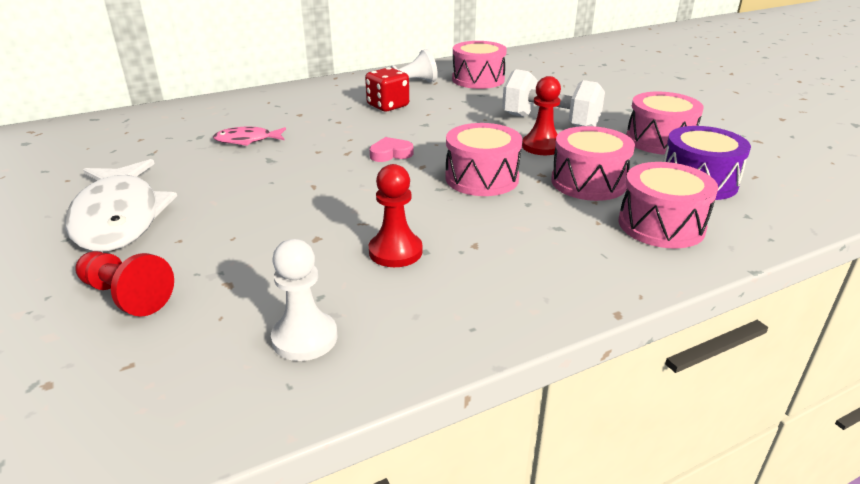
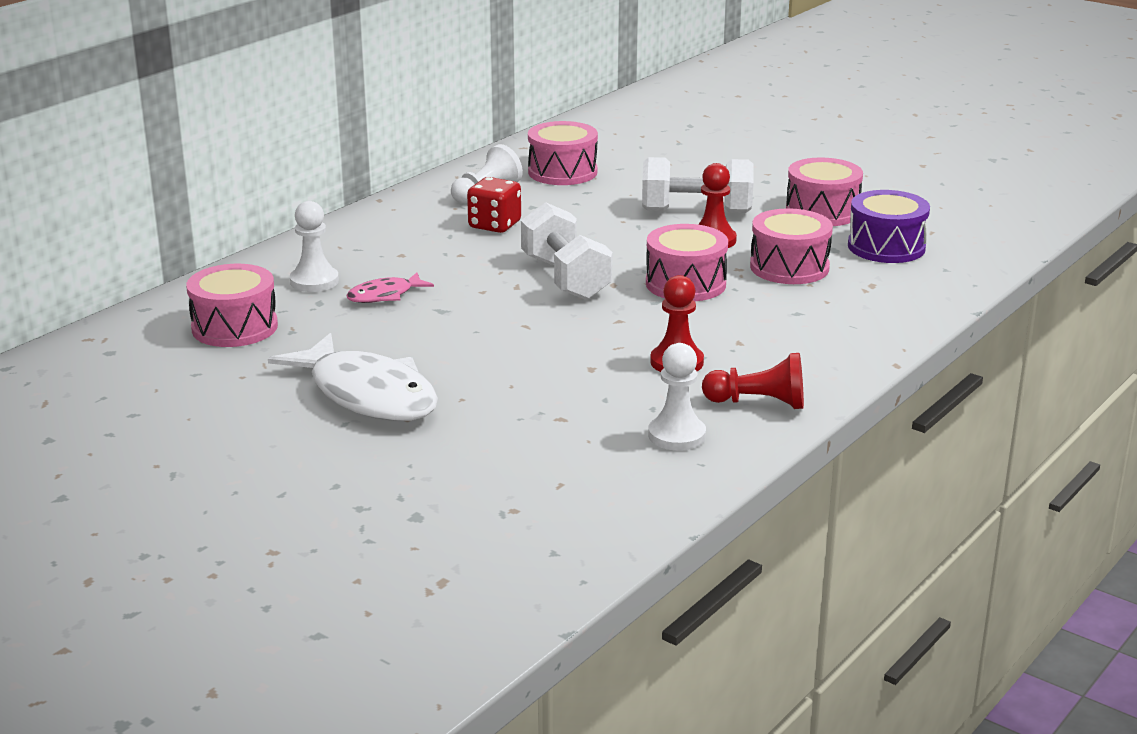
camera: 25 degrees left, 5 degrees down
red pawn [75,251,174,317] -> red pawn moved to [702,353,804,409]
pink heart [369,137,413,162] -> white dumbbell [521,202,613,300]
pink drum [619,162,718,249] -> pink drum moved to [186,264,278,347]
none -> white pawn [290,201,339,292]

